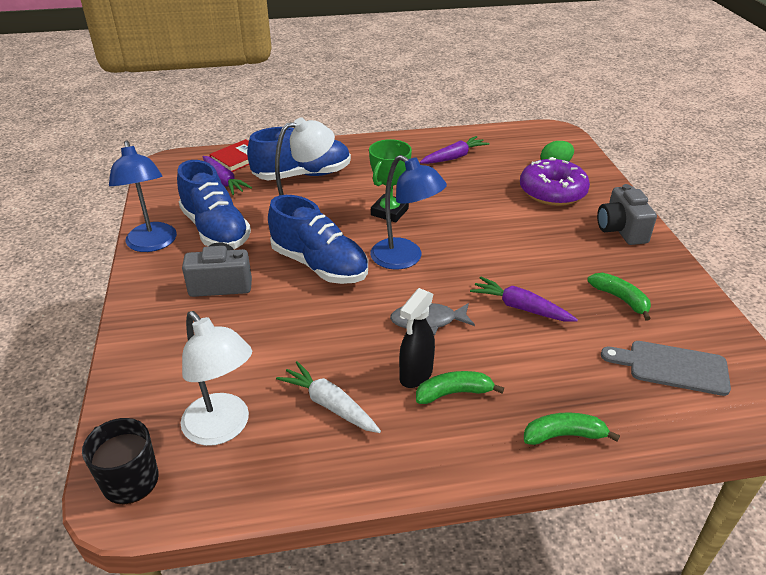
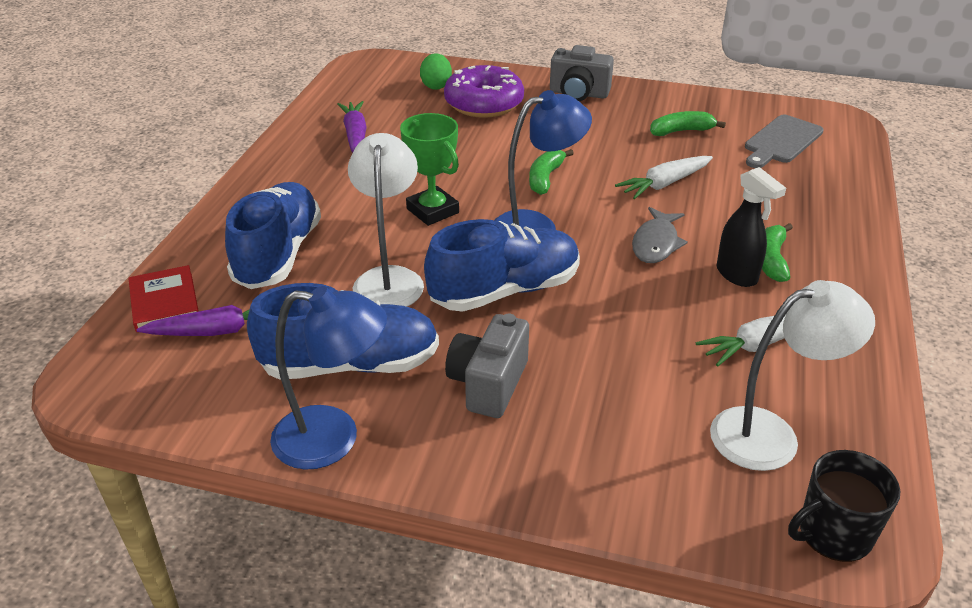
camera: 65 degrees left, 0 degrees up
purple carrot [470,276,578,322] -> white carrot [615,156,713,199]
green banana [524,412,620,445] -> green banana moved to [529,149,574,195]

